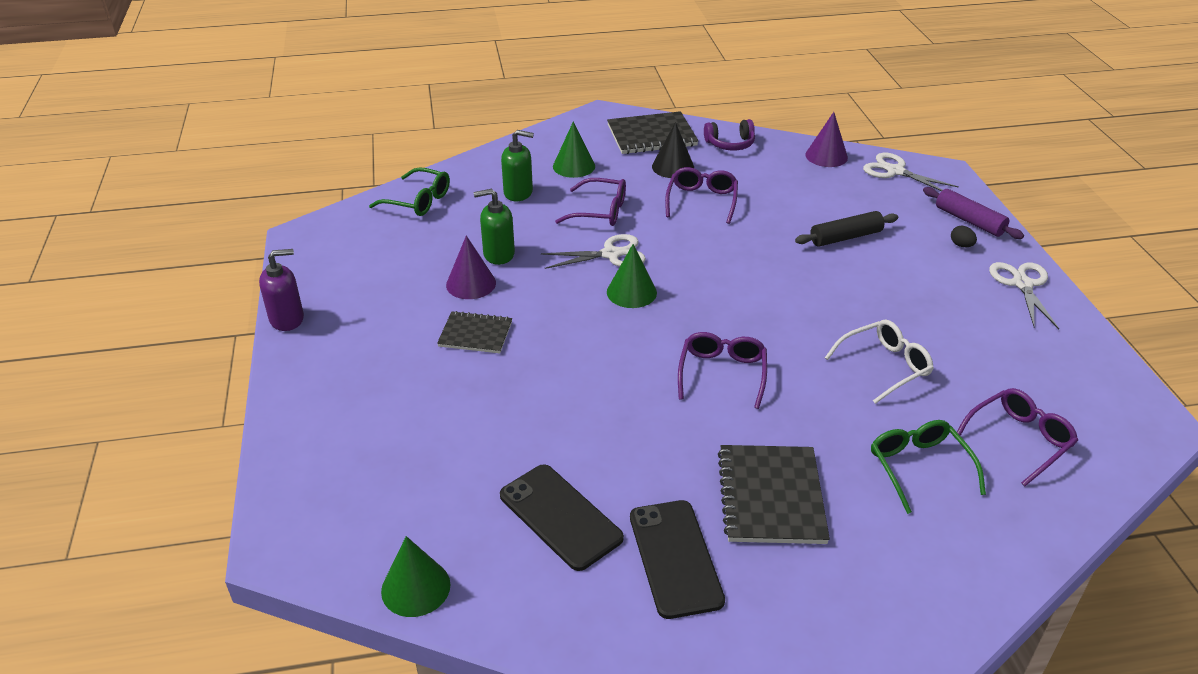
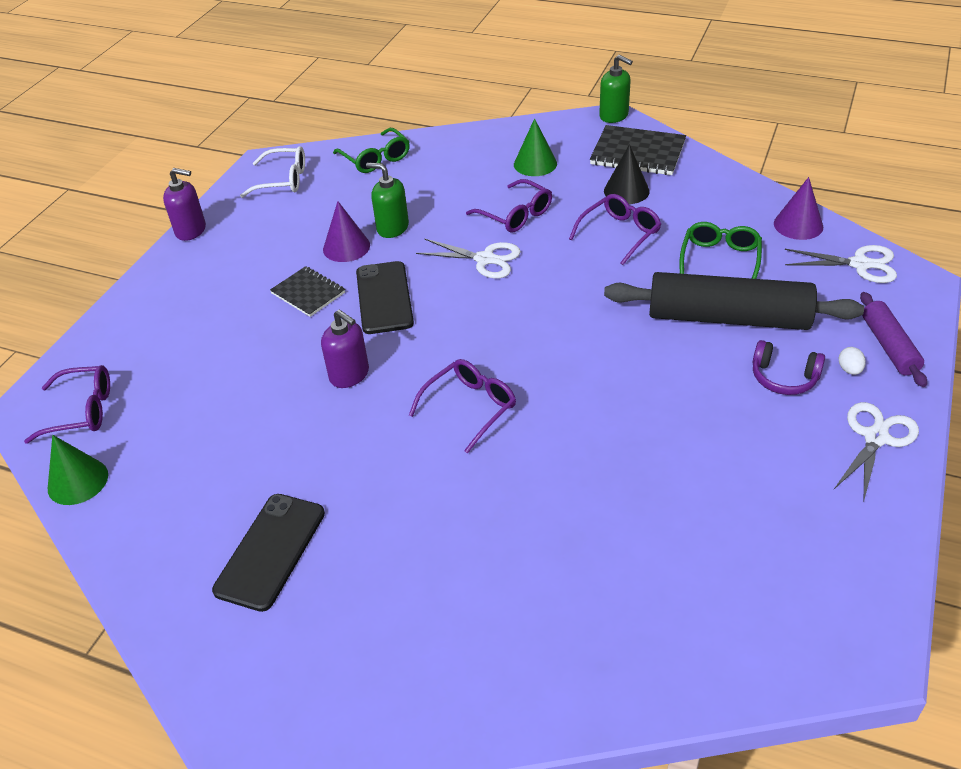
camera: 35 degrees right, 5 degrees up
black phone [500,464,624,571] -> black phone moved to [356,261,414,334]
green soap dispenser [501,130,534,201] -> green soap dispenser moved to [599,55,633,123]
green cone [607,244,657,308] -> none
purple headphones [704,119,755,150] -> purple headphones moved to [752,340,825,395]
black notebook [718,445,830,544] -> none
black rolling pin [795,211,898,247] -> black rolling pin [604,272,864,330], size x1.89
white glasses [825,320,934,404] -> white glasses moved to [240,146,305,198]
white scissors [863,153,959,191] -> white scissors turned 120 degrees clockwise [785,245,897,283]
green glasses [871,420,986,514] -> green glasses moved to [680,222,762,279]
black egg [951,226,977,247] -> white egg [839,347,866,375]
purple glasses [957,388,1078,486] -> purple glasses moved to [24,365,110,444]
none -> purple soap dispenser [321,310,369,388]

